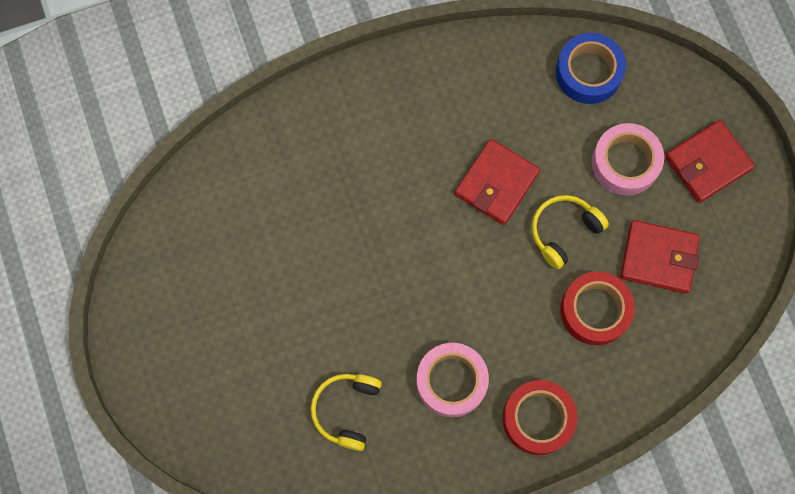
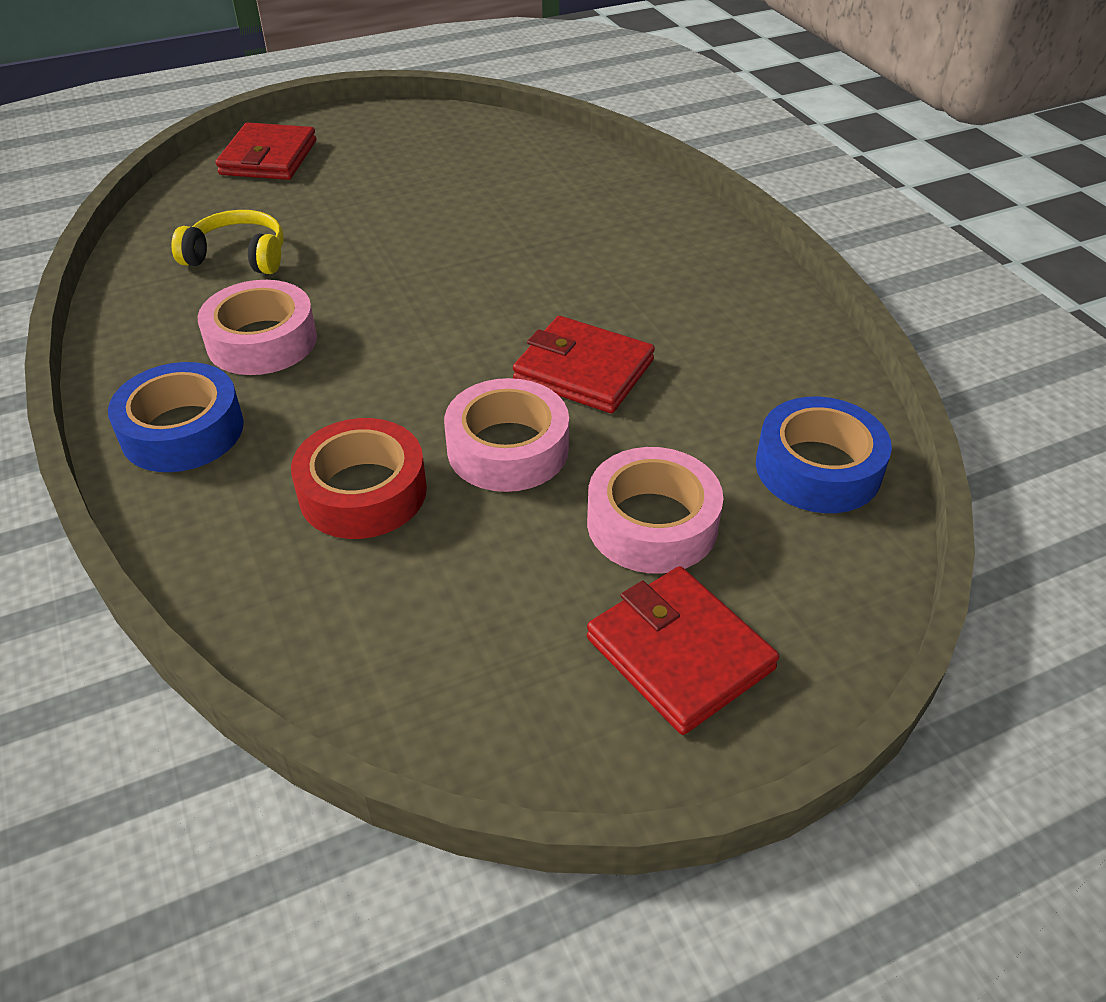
camera: 85 degrees right, 30 degrees down
red tape [503,380,578,455] -> blue tape [108,362,244,472]
yellow headphones [532,195,609,269] -> pink tape [444,378,569,492]
red wallet [620,220,700,293] -> red wallet moved to [216,122,316,180]

